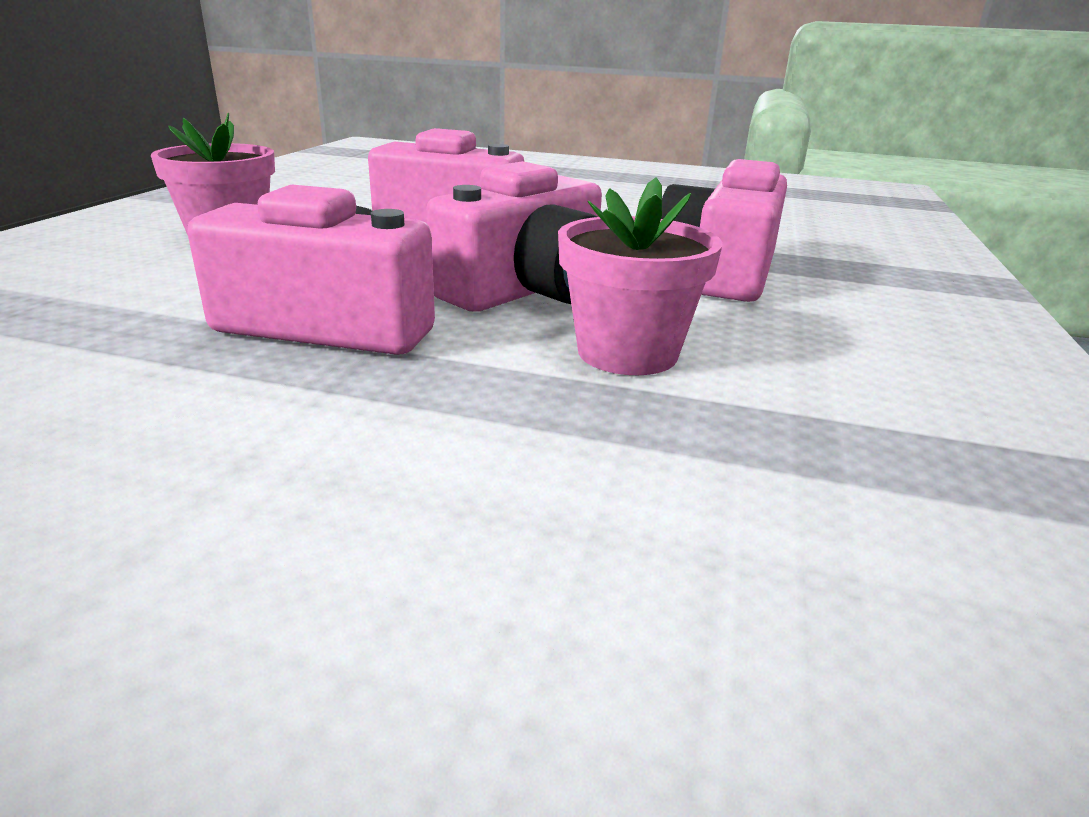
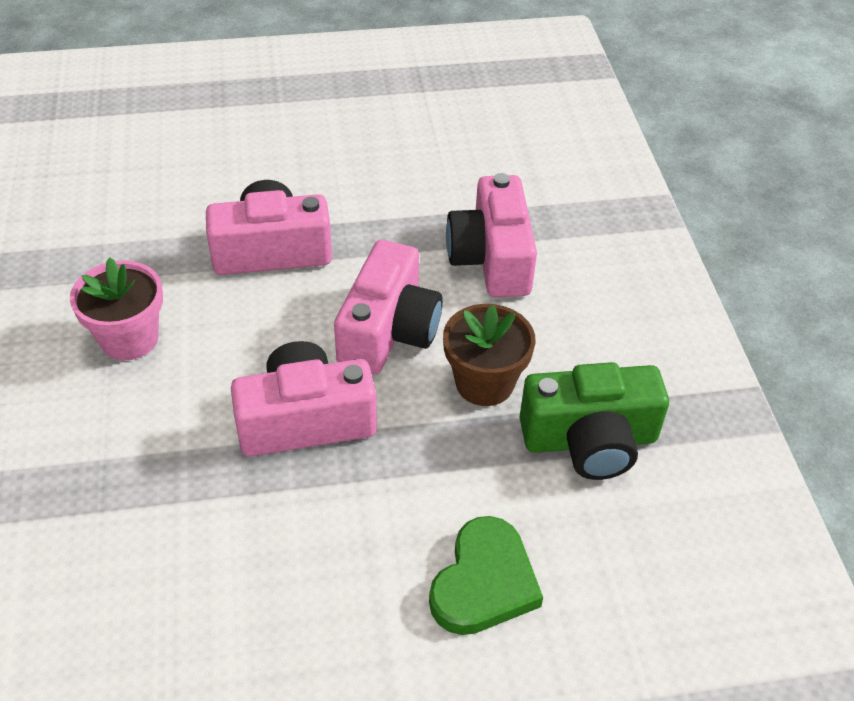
camera: 25 degrees left, 20 degrees up
pink flower pot [558,177,722,375] -> brown flower pot [443,304,536,406]
none -> green heart [429,516,543,635]
none -> green camera [519,362,669,480]

